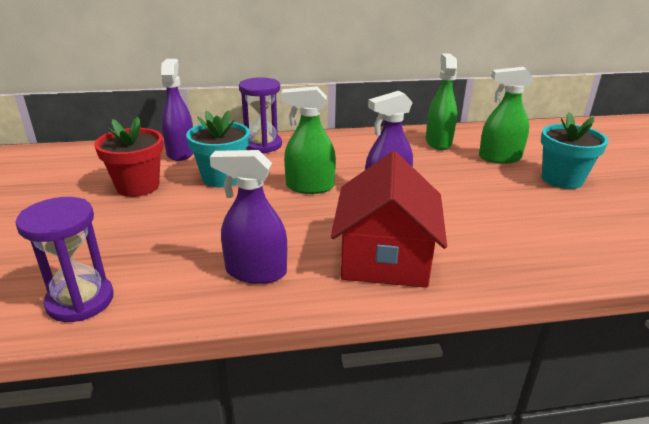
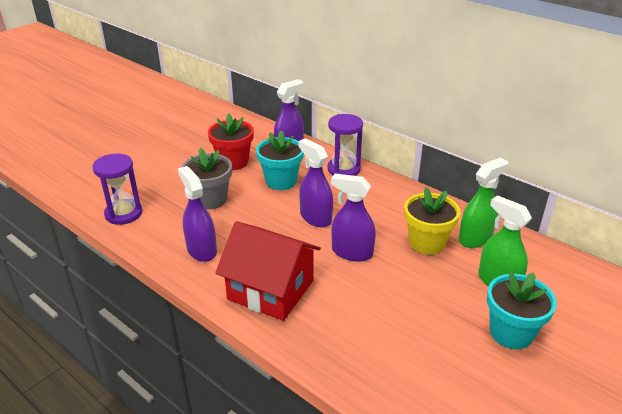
camera: 50 degrees right, 5 degrees up
green spray bottle [281,86,336,194] -> purple spray bottle [298,138,333,227]
red house [331,151,447,288] -> red house turned 60 degrees clockwise [215,221,321,321]
none -> grey flower pot [182,148,232,209]
none -> yellow flower pot [404,187,460,255]

